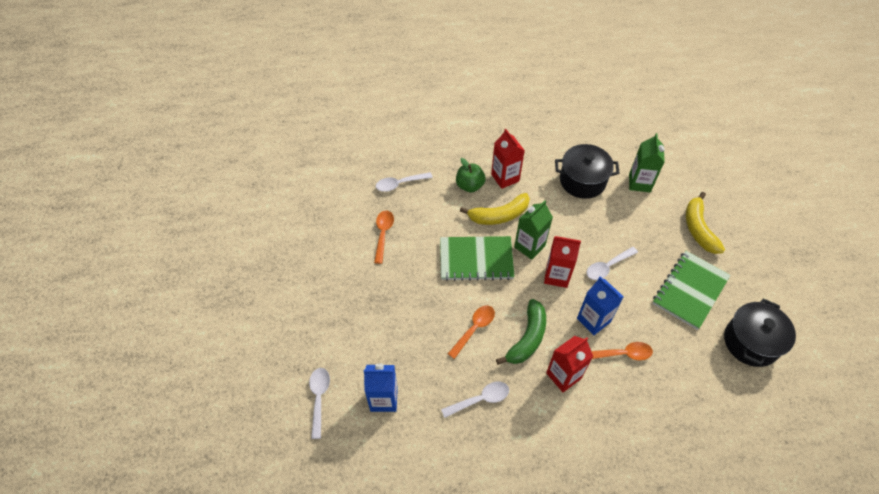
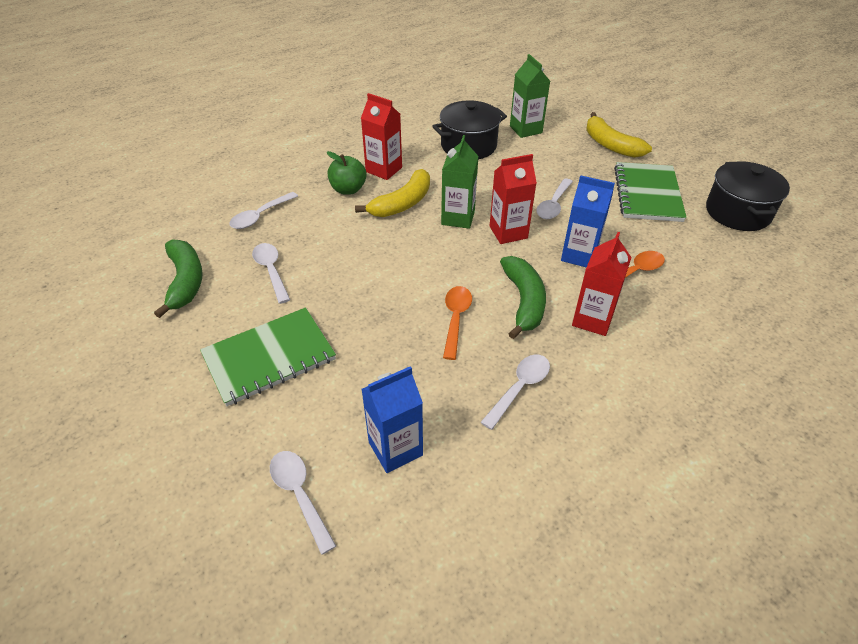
camera: 30 degrees left, 10 degrees down
orange spoon [374,211,394,264] -> white spoon [252,243,290,304]
green notebook [440,236,515,281] -> green notebook moved to [200,308,336,406]
none -> green banana [154,239,203,318]

